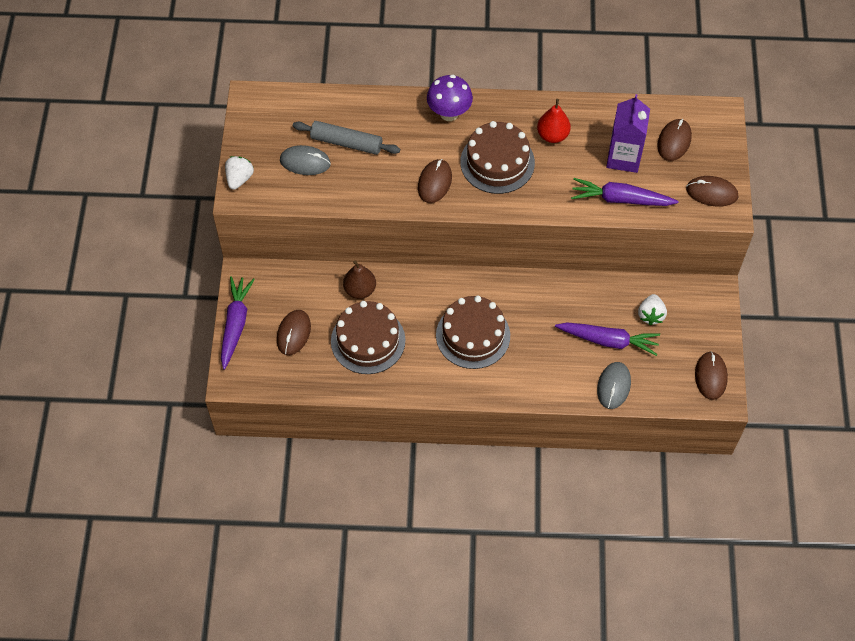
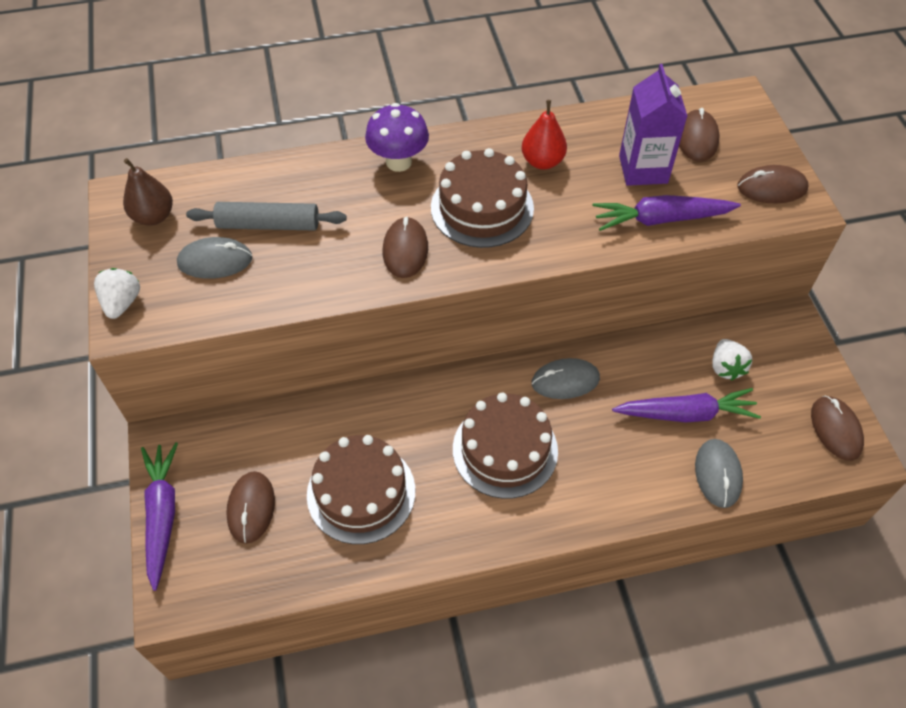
camera: 15 degrees left, 5 degrees down
brown pear [343,261,376,299] -> brown pear moved to [123,158,173,226]
none -> grey mouse [532,358,600,399]

